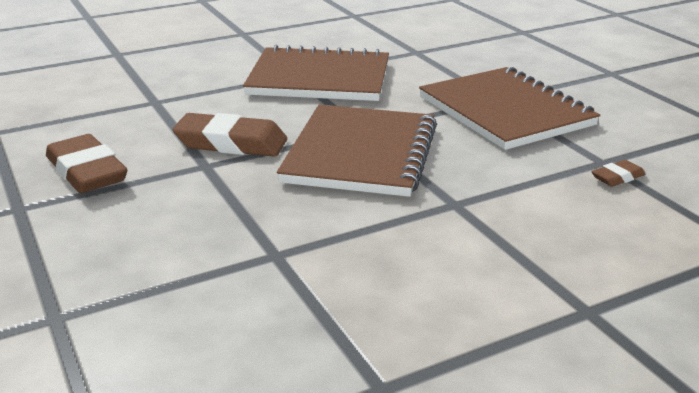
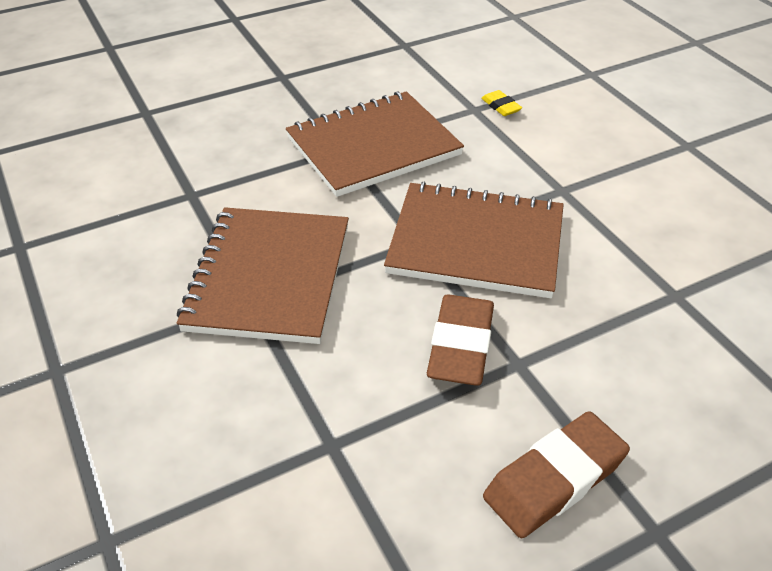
camera: 90 degrees left, 15 degrees up
brown eraser [592,160,645,187] -> yellow eraser [481,90,522,116]

